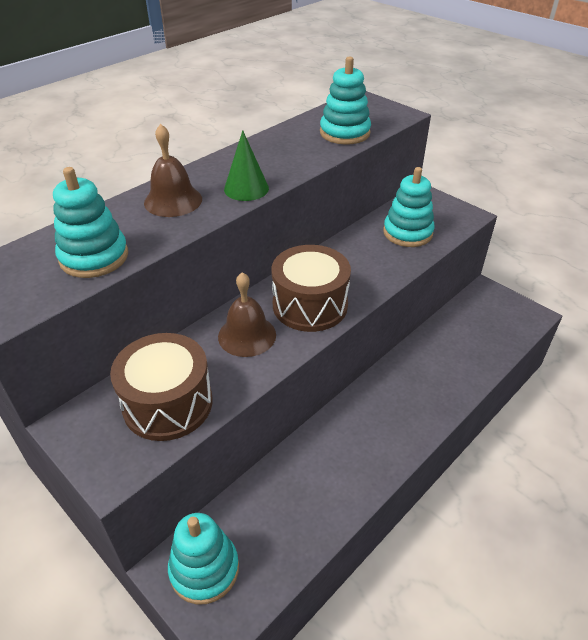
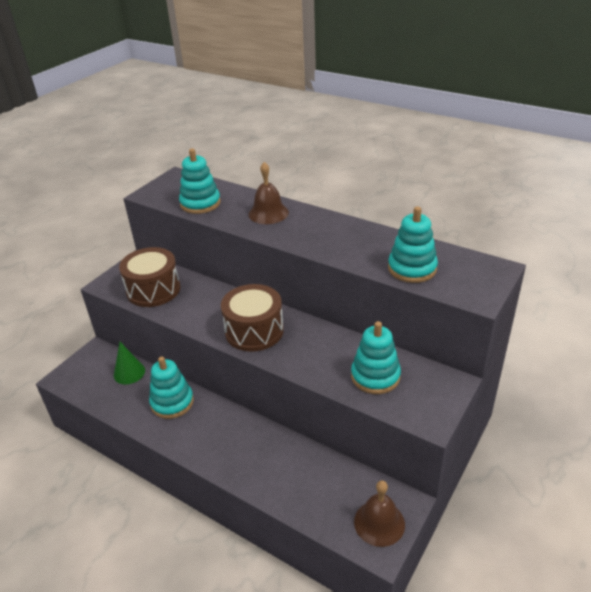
camera: 80 degrees right, 5 degrees down
turquoise stacking toy [168,513,239,605] -> turquoise stacking toy moved to [149,356,194,419]
brown bell [218,272,276,357] -> brown bell moved to [354,480,405,547]
green cone [224,130,269,201] -> green cone moved to [114,342,145,385]

